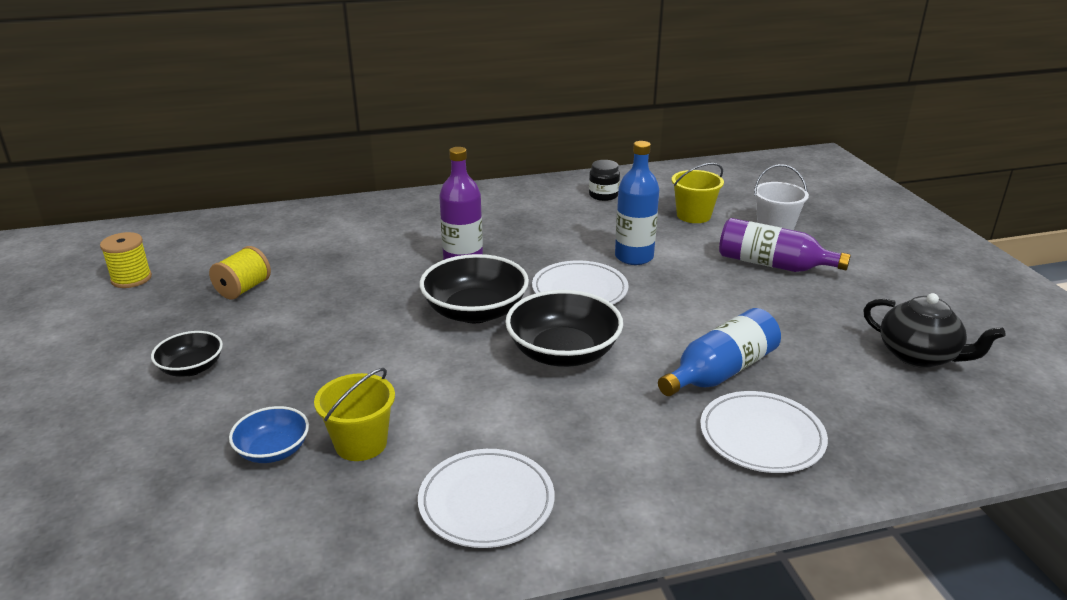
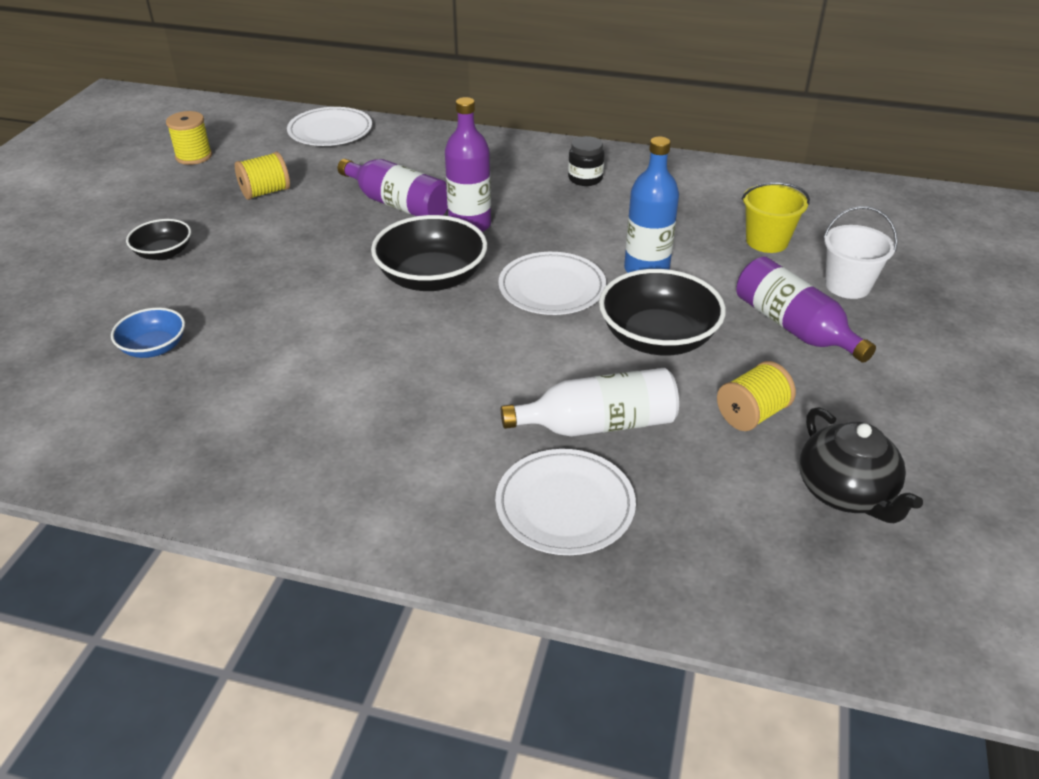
camera: 30 degrees right, 10 degrees up
yellow bucket [314,368,395,461] -> none
white plate [418,449,555,548] -> white plate moved to [287,107,372,146]
black bowl [505,290,623,367] -> black bowl moved to [599,269,726,355]
black jar [589,160,620,201] -> black jar moved to [568,136,604,186]
blue bottle [658,308,781,396] -> white bottle [501,368,679,437]
none -> purple bottle [337,159,448,216]
none -> yellow spool [717,361,796,431]

